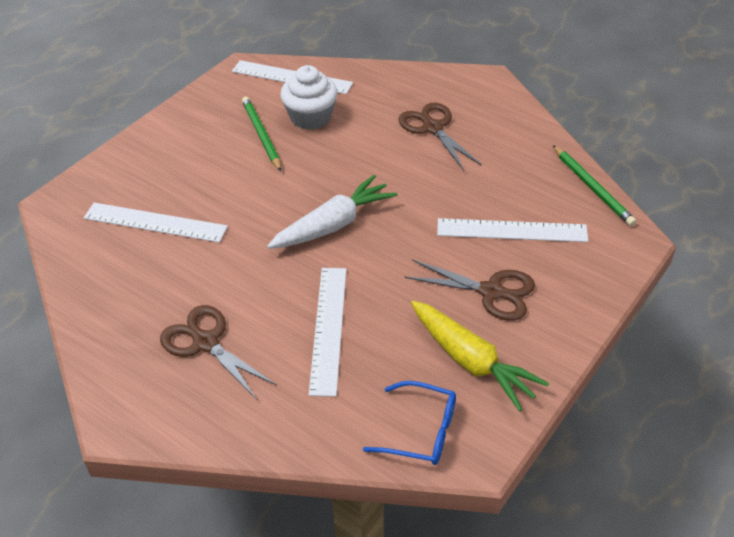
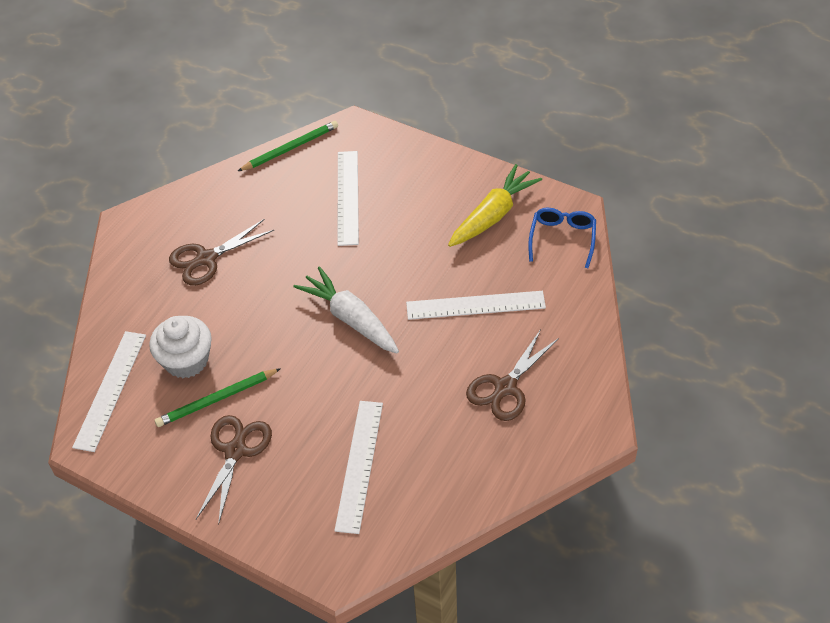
camera: 95 degrees left, 5 degrees up
brown scissors [405,259,535,321] -> brown scissors moved to [196,415,272,525]

